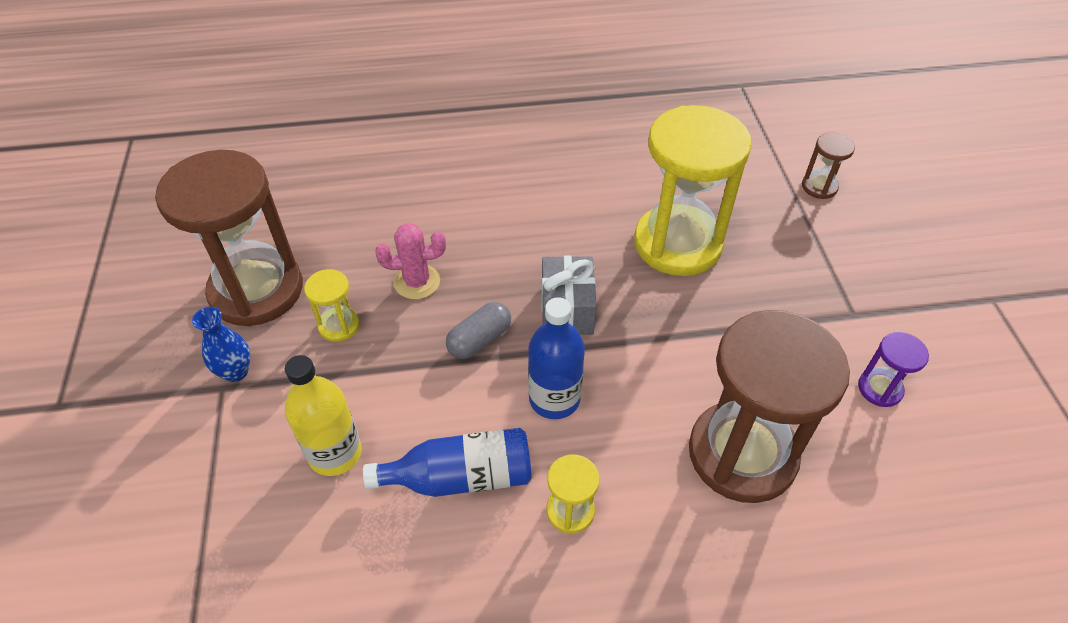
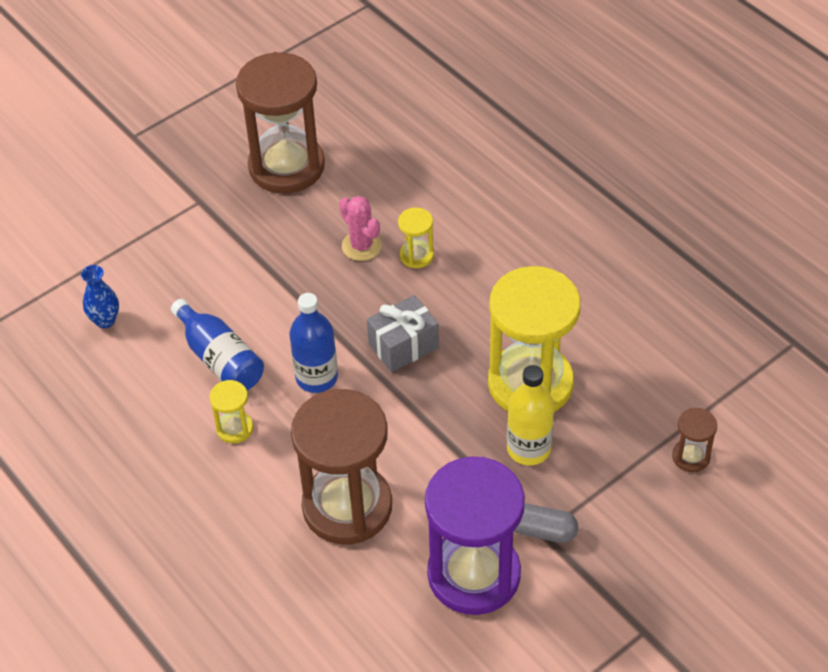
camera: 60 degrees right, 0 degrees up
blue vase [192,307,250,382] -> blue vase moved to [81,265,119,328]
yellow bottle [285,355,362,476] -> yellow bottle moved to [507,365,554,466]
yellow hourglass [304,269,360,342] -> yellow hourglass moved to [398,208,434,268]
grey capsule [446,302,511,359] -> grey capsule moved to [514,503,578,543]
purple hourglass [858,332,929,407] -> purple hourglass [425,457,525,615], size x2.34

